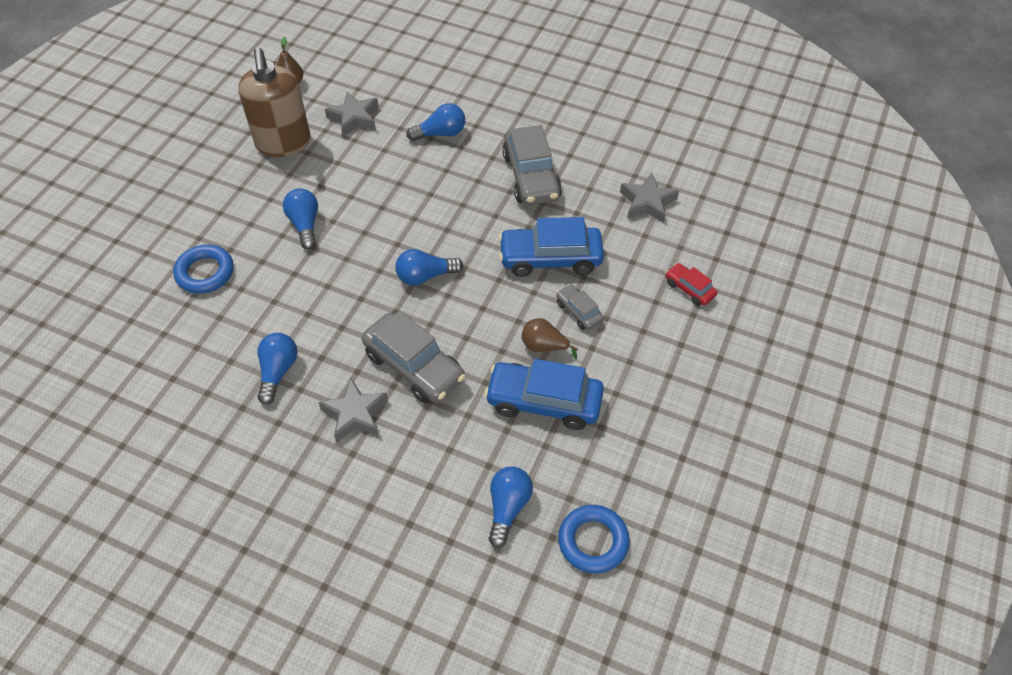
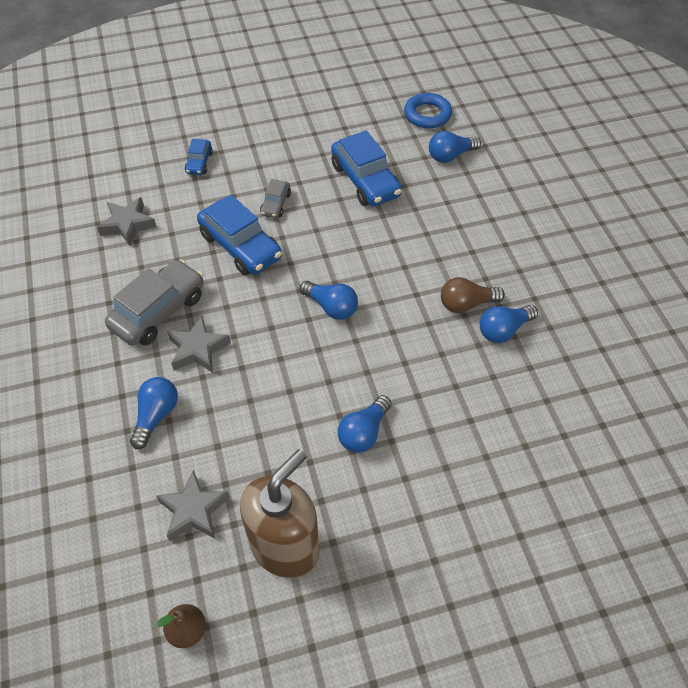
camera: 130 degrees left, 0 degrees up
blue ring [173,245,234,294] -> none
grey star [318,378,388,443] -> grey star moved to [167,316,231,373]
grey car [362,311,466,404] -> none
blue light bulb [407,103,465,141] -> blue light bulb turned 75 degrees clockwise [130,377,178,449]
brown pear [521,318,578,359] -> none
red car [666,263,717,306] -> blue car [185,139,213,175]
none -> brown light bulb [441,277,505,313]

